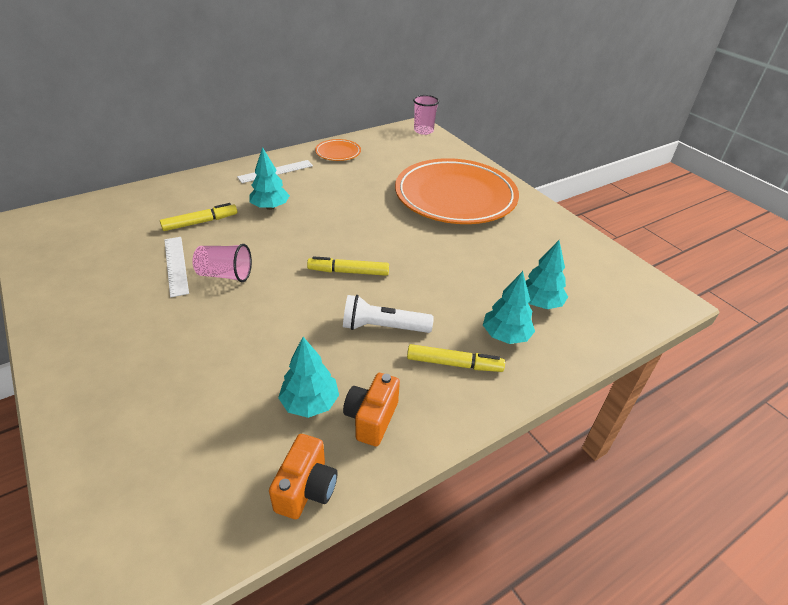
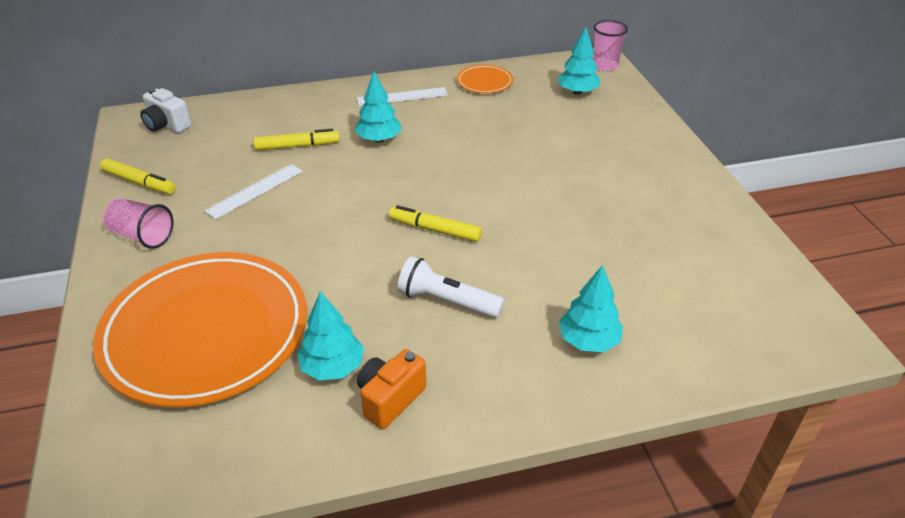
camera: 20 degrees right, 0 degrees up
white ruler [164,237,189,297] -> white ruler turned 45 degrees clockwise [204,164,303,219]
pink cup [192,244,252,282] -> pink cup moved to [103,198,174,249]
orange camera [269,434,337,519] -> none
orange plate [395,158,519,224] -> orange plate moved to [93,252,307,407]
yellow marker [407,344,505,372] -> yellow marker moved to [100,158,176,194]
turquoise tree [526,240,568,309] -> turquoise tree moved to [557,27,600,95]
none -> white camera [140,88,191,133]

